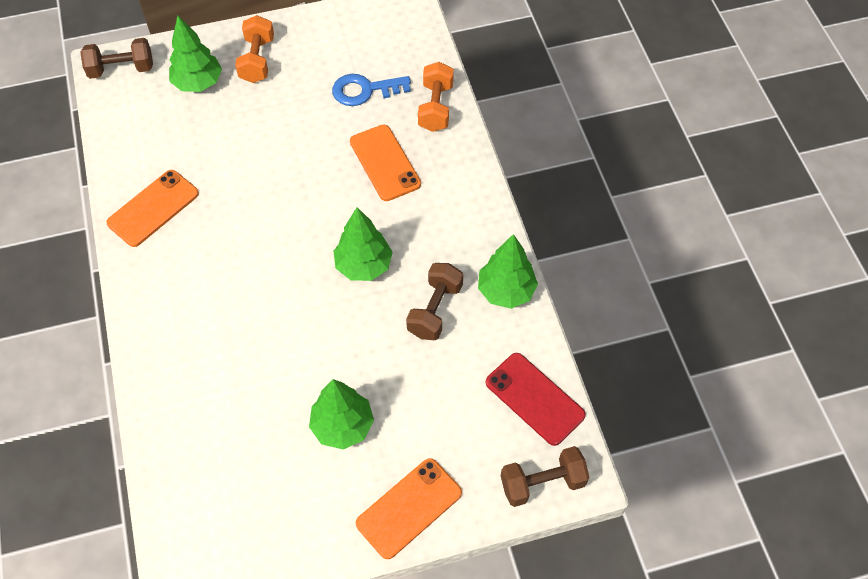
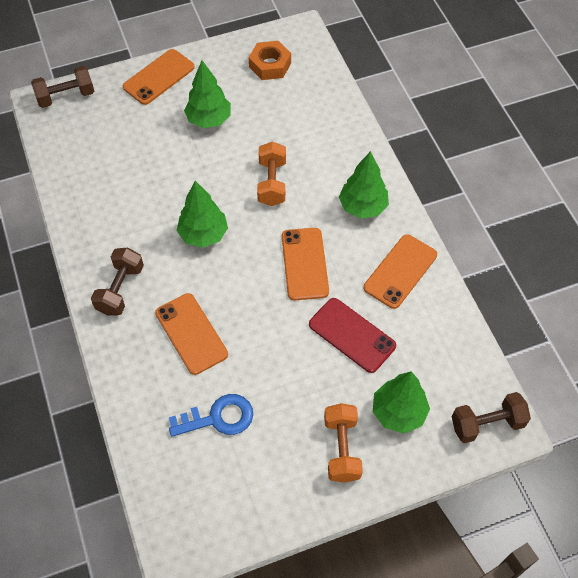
camera: 175 degrees right, 0 degrees up
brown dumbbell [406,263,463,340] -> brown dumbbell moved to [91,248,144,316]
orange dumbbell [418,62,454,132] -> orange dumbbell moved to [257,142,286,206]
green tree [478,234,538,309] -> green tree moved to [339,151,389,218]
red phone [486,353,586,446] -> red phone moved to [309,298,396,373]
none -> orange nut [249,41,291,80]
none -> orange phone [282,228,329,300]

